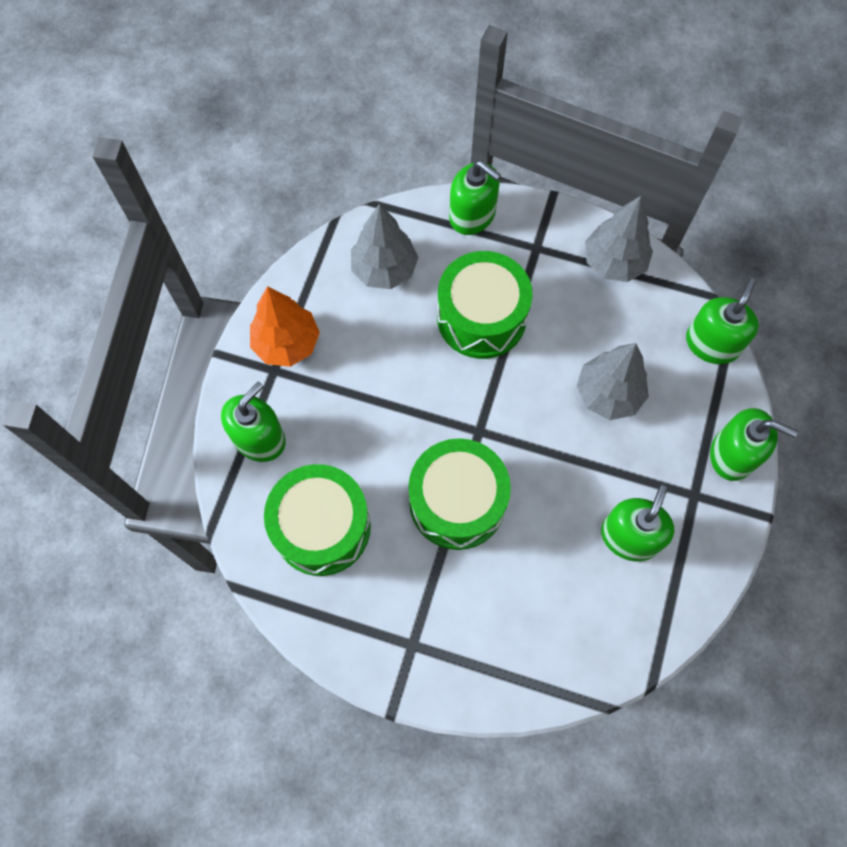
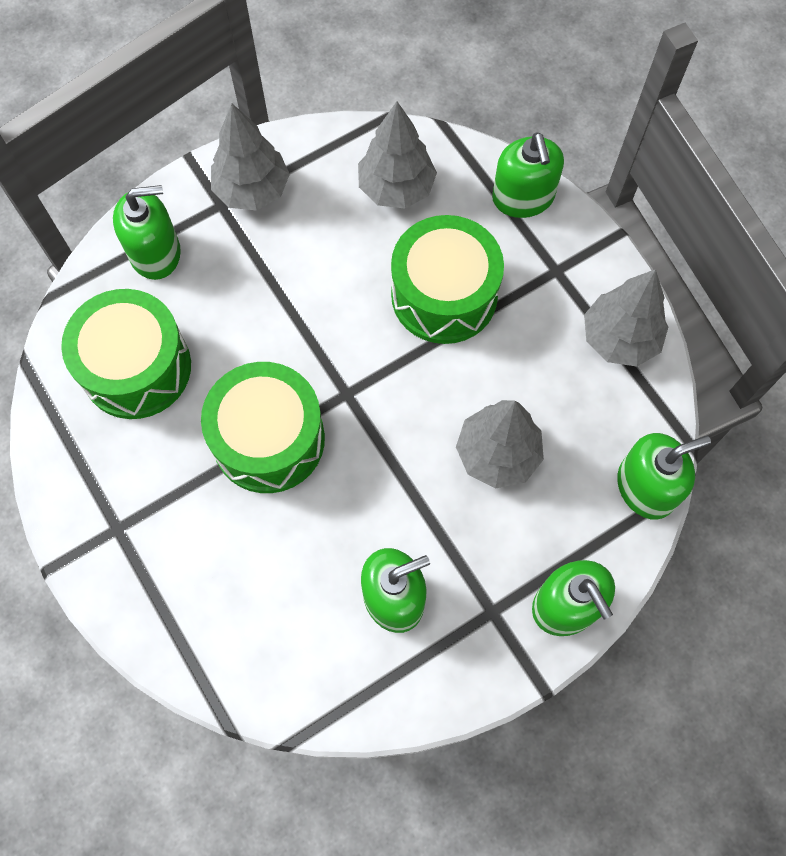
camera: 40 degrees right, 0 degrees up
orange tree [250,286,320,367] -> grey tree [211,104,290,211]

